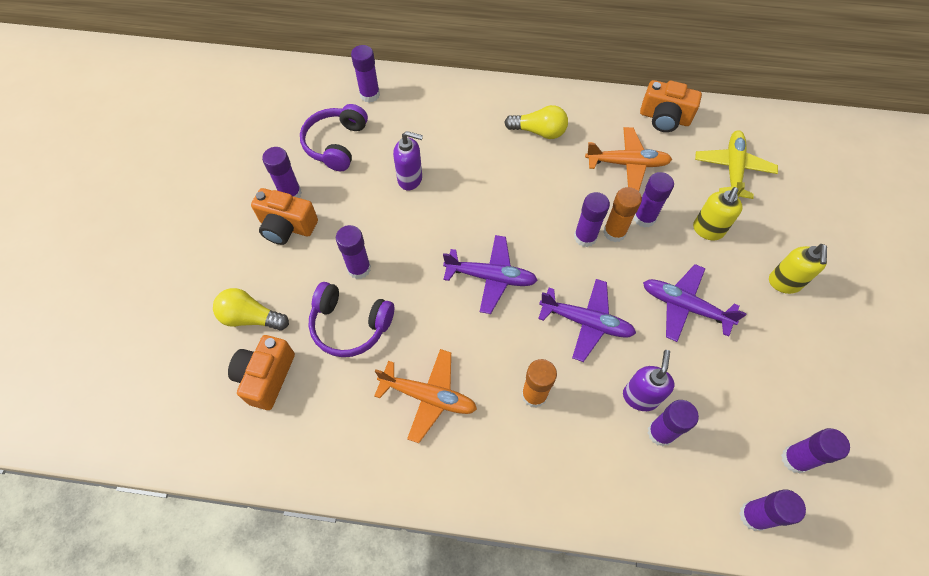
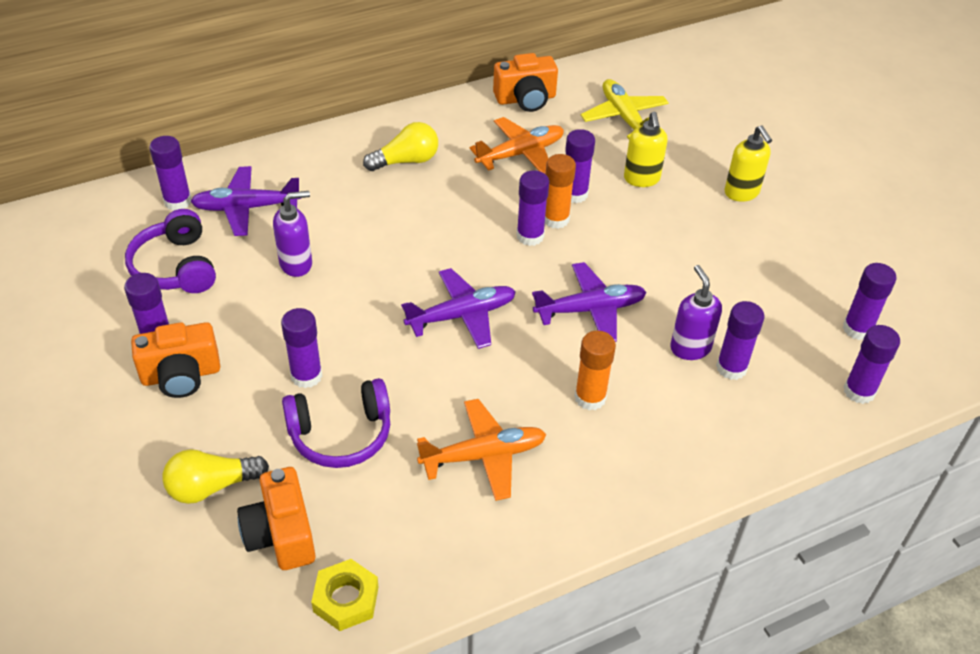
camera: 35 degrees left, 15 degrees down
purple plane [643,264,747,342] -> purple plane moved to [190,166,302,236]
none -> yellow nut [311,559,379,631]

